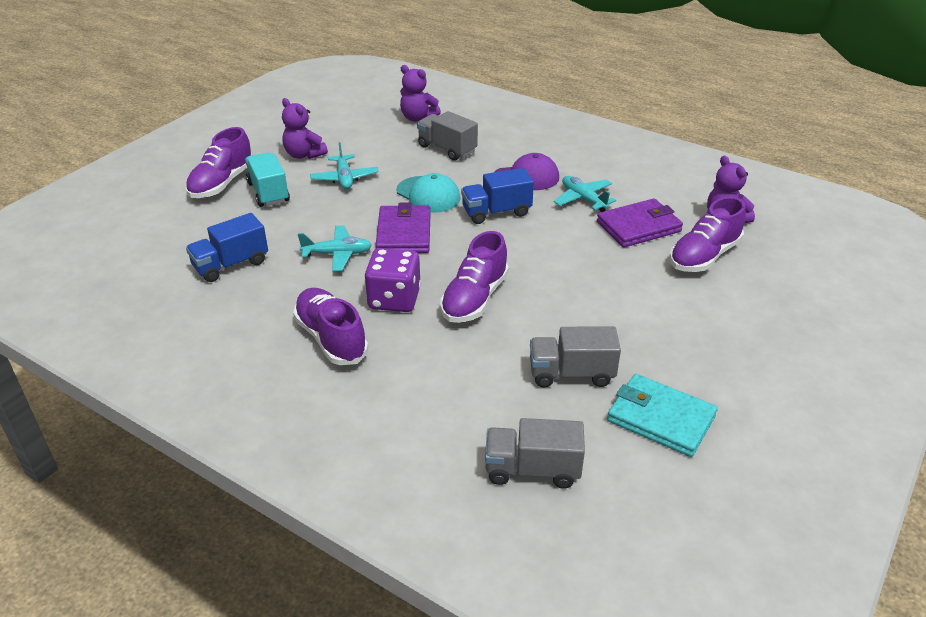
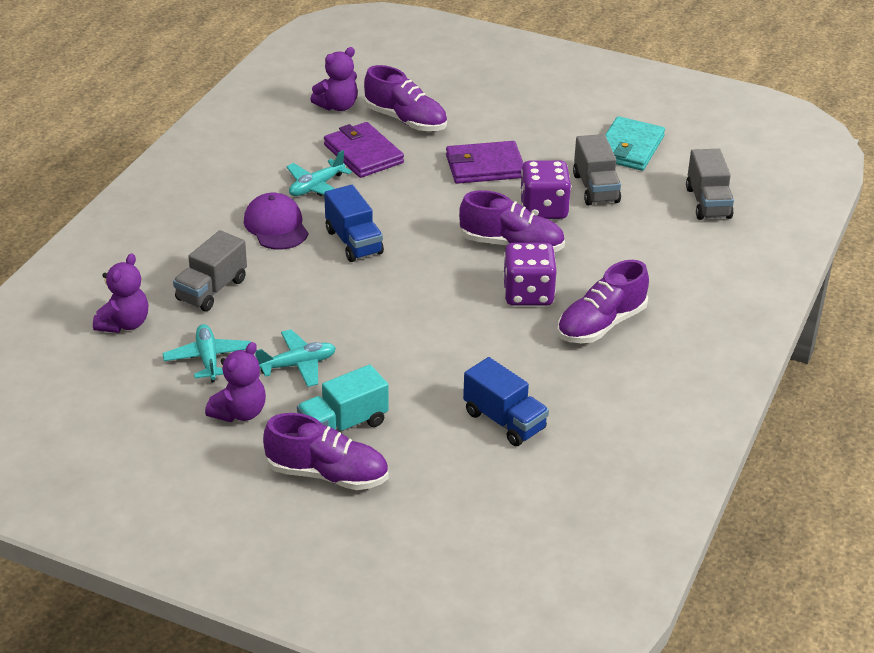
camera: 100 degrees left, 0 degrees up
turquoise plane [298,225,372,271] -> turquoise plane moved to [163,324,251,383]
purple wallet [376,203,431,253] -> purple wallet moved to [446,141,524,184]
turquoise cap [396,173,460,213] -> none
none -> purple dice [520,160,571,219]

